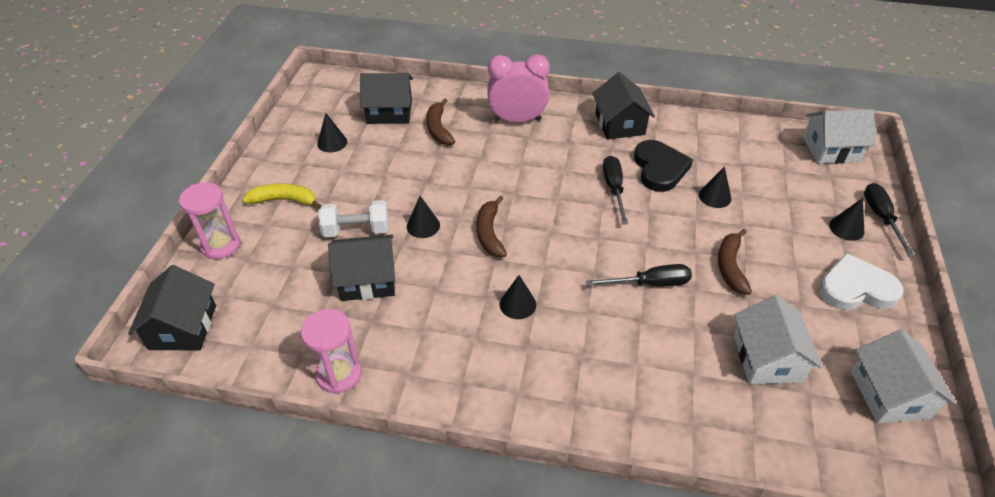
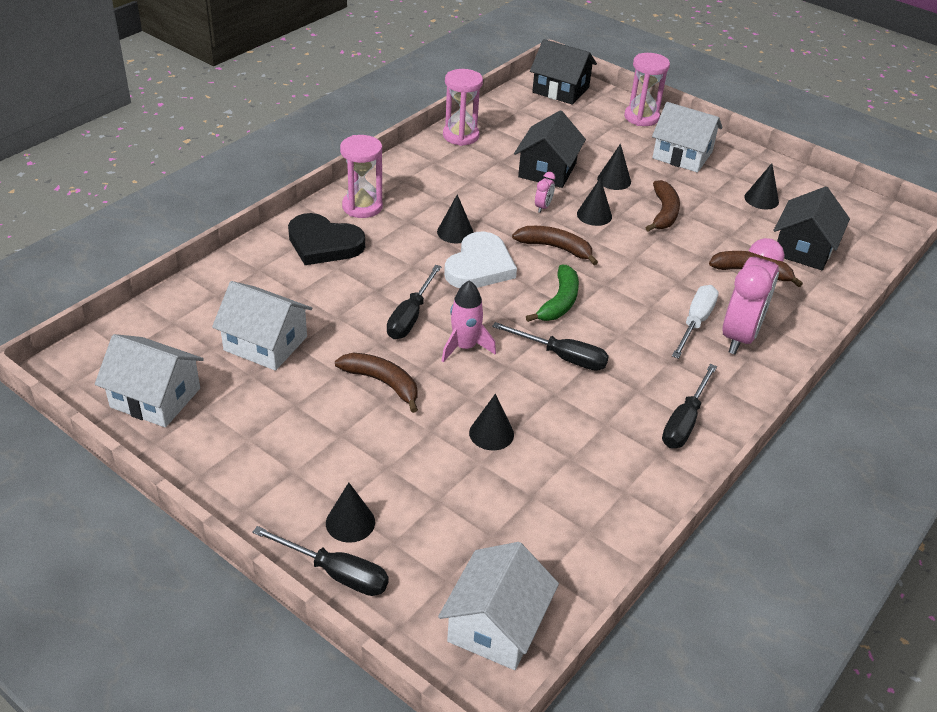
camera: 115 degrees right, 5 degrees down
yellow banana [242,183,321,209] -> white house [652,102,723,173]
white dumbbell [318,200,389,238] -> black cone [597,144,631,190]
black house [592,72,655,139] -> black screwdriver [662,364,717,448]
black heart [634,140,693,192] -> black heart moved to [288,213,365,265]
white heart [818,253,904,310] -> white heart moved to [444,232,517,288]
none -> pink hourglass [340,135,383,218]
none -> pink rocket [442,280,496,362]
none -> green banana [526,265,579,322]
none -> pink clock [535,172,555,213]
none -> brown banana [645,180,680,231]
none -> white screwdriver [672,285,719,359]

